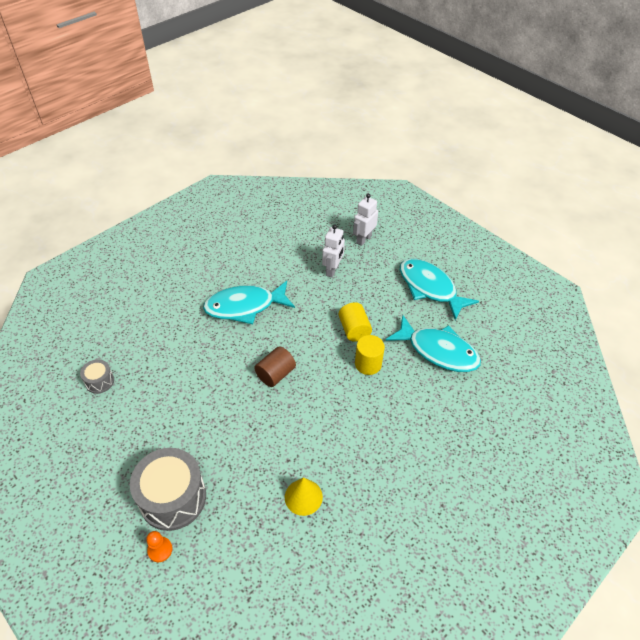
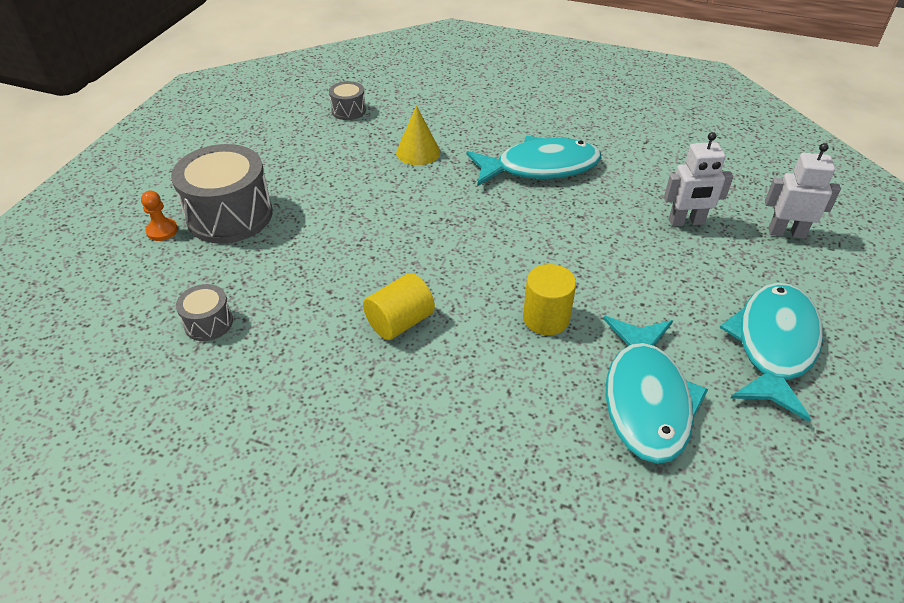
camera: 65 degrees right, 5 degrees down
turquoise fish [203,281,295,324] -> turquoise fish turned 120 degrees clockwise [466,136,601,186]
brown cylinder [254,346,296,387] -> none
yellow cone [285,477,323,516] -> yellow cone moved to [396,105,440,165]
yellow cylinder [339,302,372,342] -> yellow cylinder moved to [363,273,435,340]
none -> grey drum [176,284,233,341]

